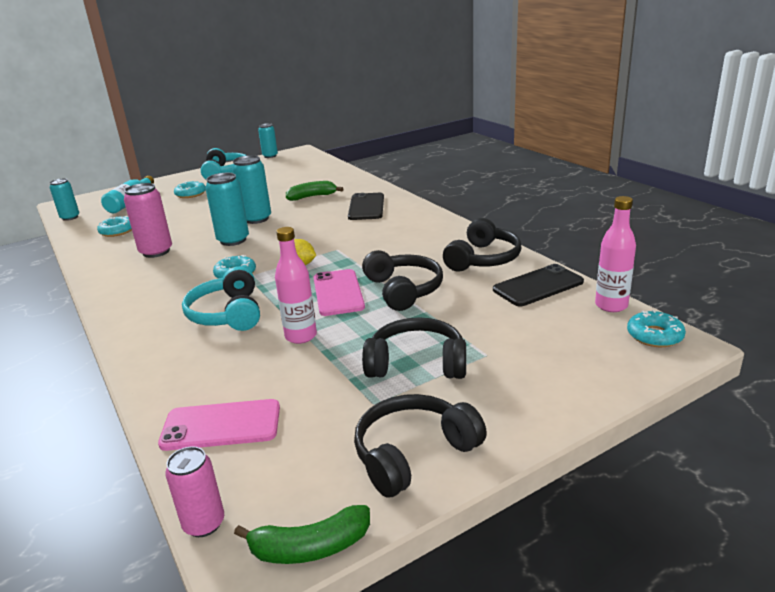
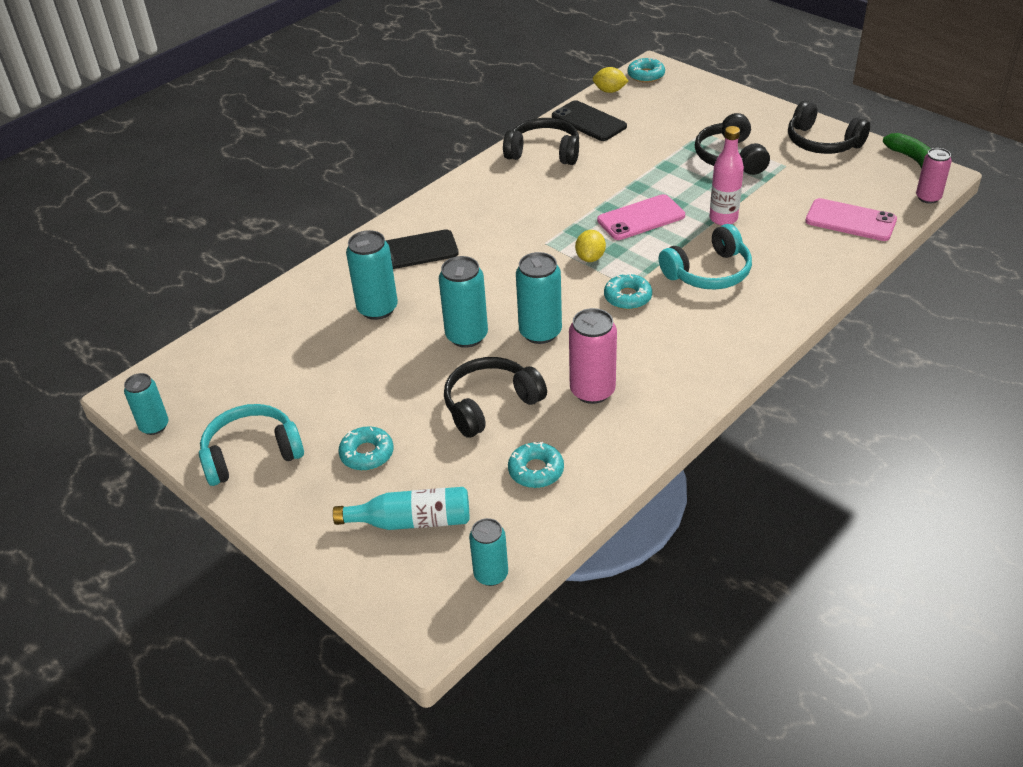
camera: 105 degrees left, 15 degrees up
pink phone [158,399,280,451] -> pink phone turned 45 degrees counterclockwise [805,198,897,241]
green banana [286,181,343,201] -> turquoise can [346,230,398,320]
black headphones [362,250,443,311] -> black headphones moved to [444,357,547,438]
pink bottle [595,196,636,312] -> yellow lemon [593,67,628,93]

